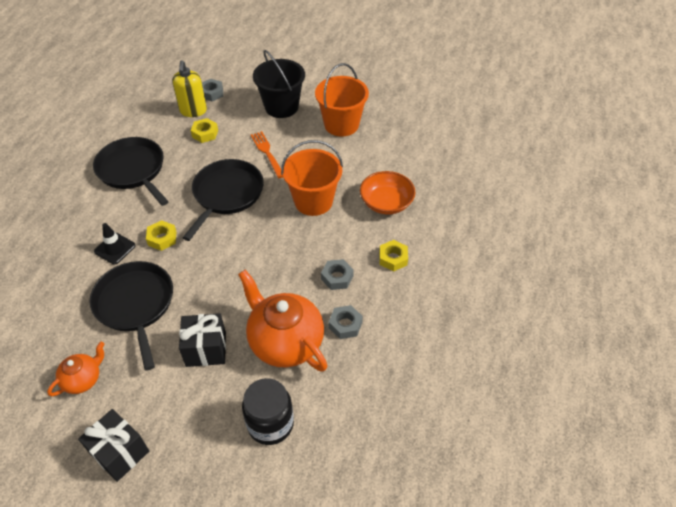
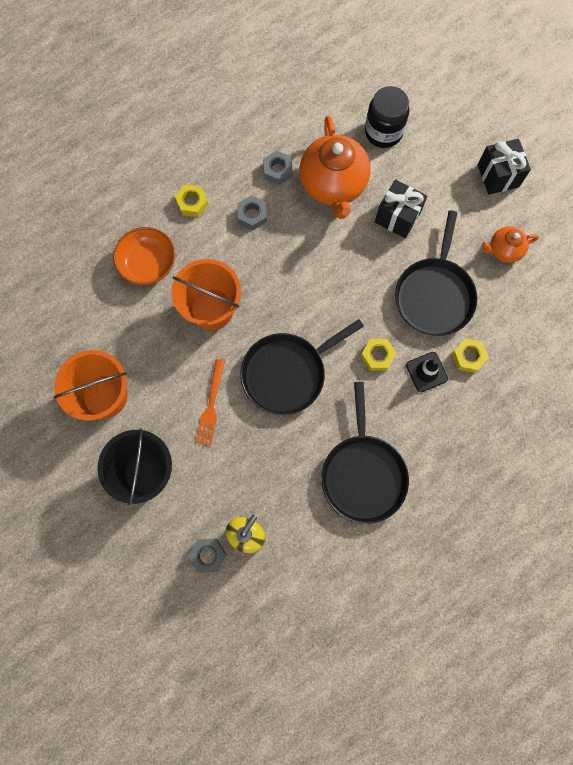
camera: 145 degrees left, 25 degrees up
yellow nut [190,118,218,143] -> yellow nut moved to [452,338,489,373]

